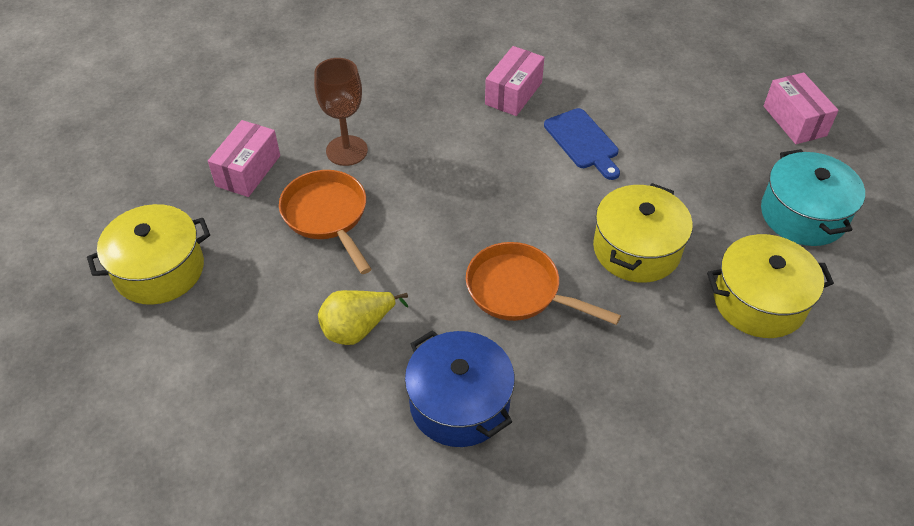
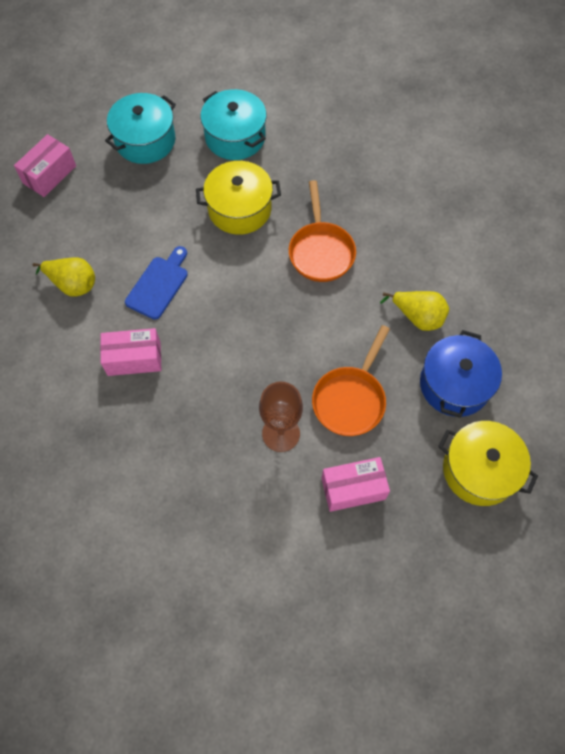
camera: 125 degrees left, 15 degrees up
blue pot [405,330,515,447] -> blue pot moved to [420,330,502,418]
yellow pot [707,234,834,338] -> turquoise pot [201,89,267,160]
none -> yellow pear [33,257,95,297]

